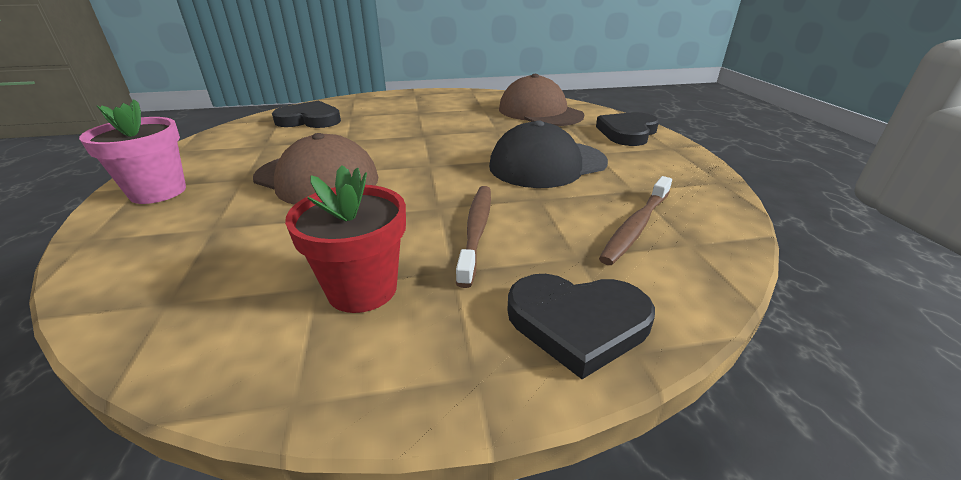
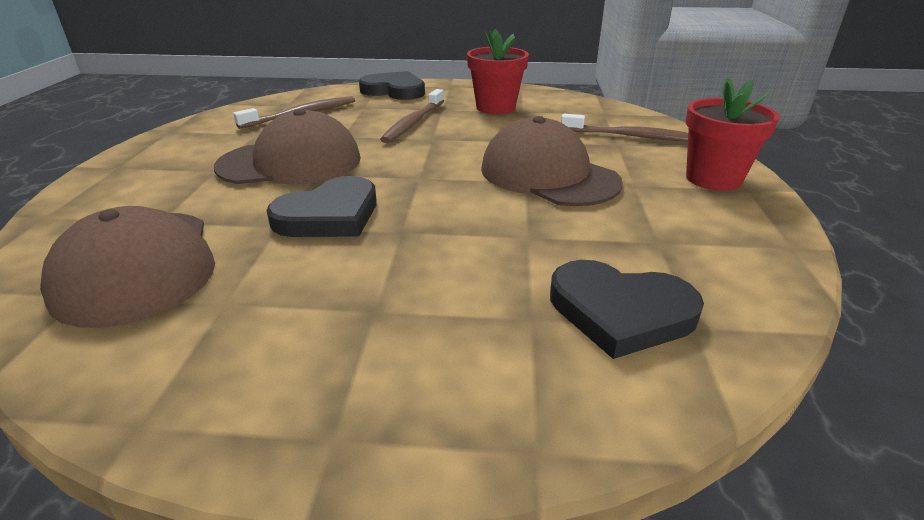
camera: 165 degrees left, 0 degrees up
pink flower pot [79,99,186,204] -> red flower pot [686,77,780,191]
black cap [489,120,608,188] -> brown cap [214,109,361,184]
black heart [596,112,659,146] -> black heart moved to [267,176,377,237]
none -> brown toothbrush [561,114,688,142]

